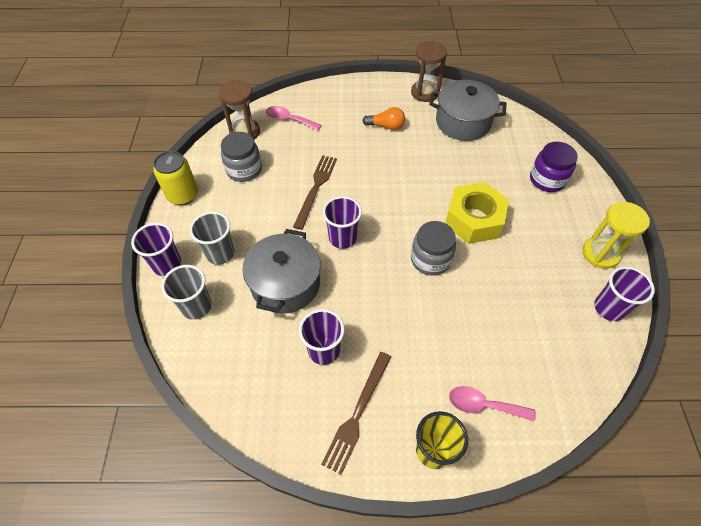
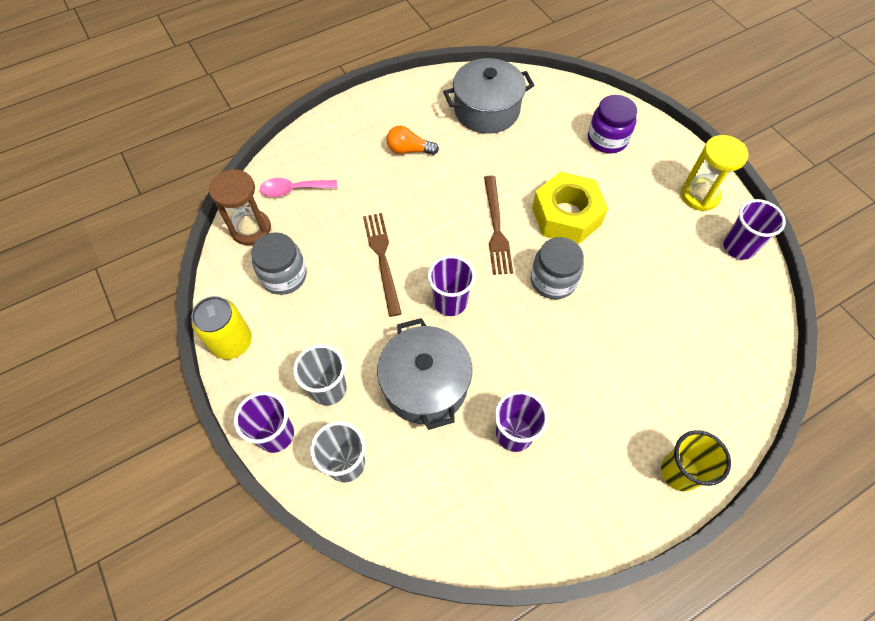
camera: 30 degrees left, 5 degrees up
brown fork [321,352,391,475] -> brown fork moved to [484,176,513,275]
orange light bulb [363,107,405,130] -> orange light bulb turned 150 degrees counterclockwise [387,126,439,155]
brown hourglass [411,41,447,102] -> none
pink spoon [449,386,535,421] -> none

